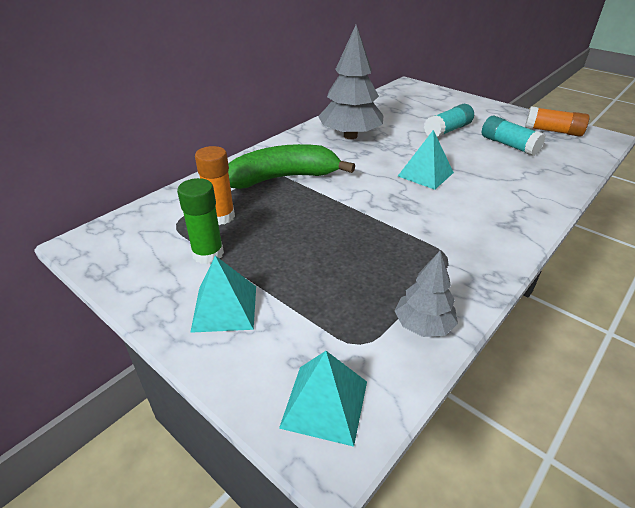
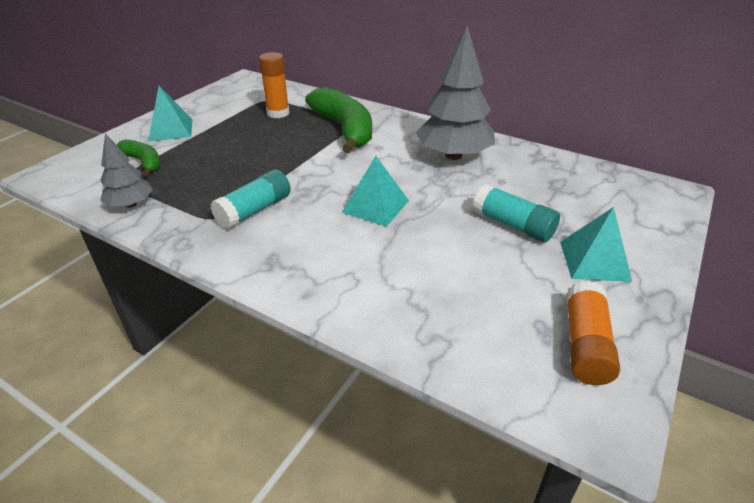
camera: 80 degrees right, 0 degrees up
green glue stick [177,178,224,264] -> none
turquoise pyramid [279,351,367,447] -> turquoise pyramid moved to [560,207,632,282]
turquoise glue stick [482,116,545,156] -> turquoise glue stick moved to [211,169,291,229]
none -> green banana [116,139,161,176]

